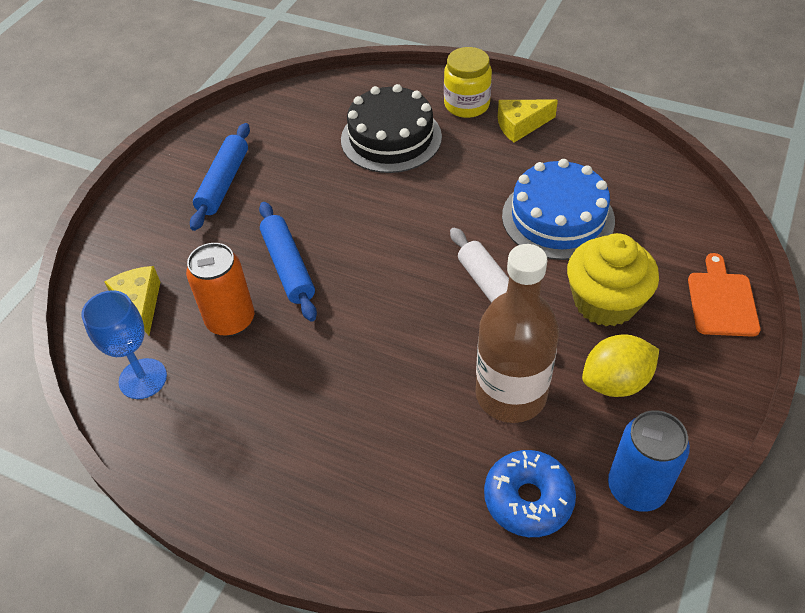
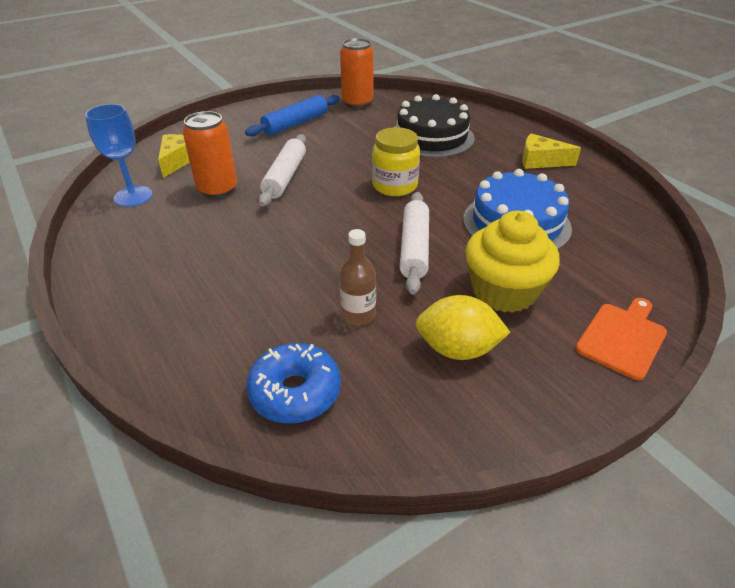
camera: 30 degrees right, 10 degrees down
blue rolling pin [259,202,317,322] -> white rolling pin [259,134,306,207]
yellow jar [444,47,492,118] -> yellow jar moved to [372,127,420,196]
brown bottle [476,244,559,423] -> brown bottle [339,229,376,326], size x0.49
blue can [608,410,690,512] -> none
none -> orange can [340,38,374,108]

